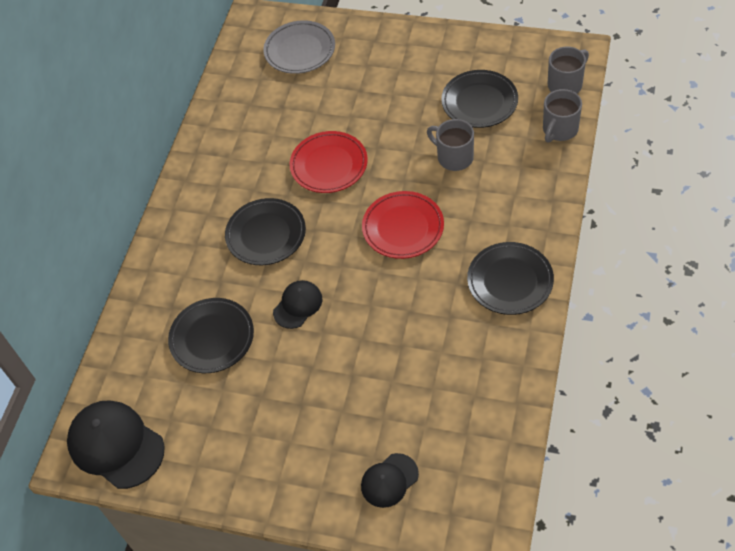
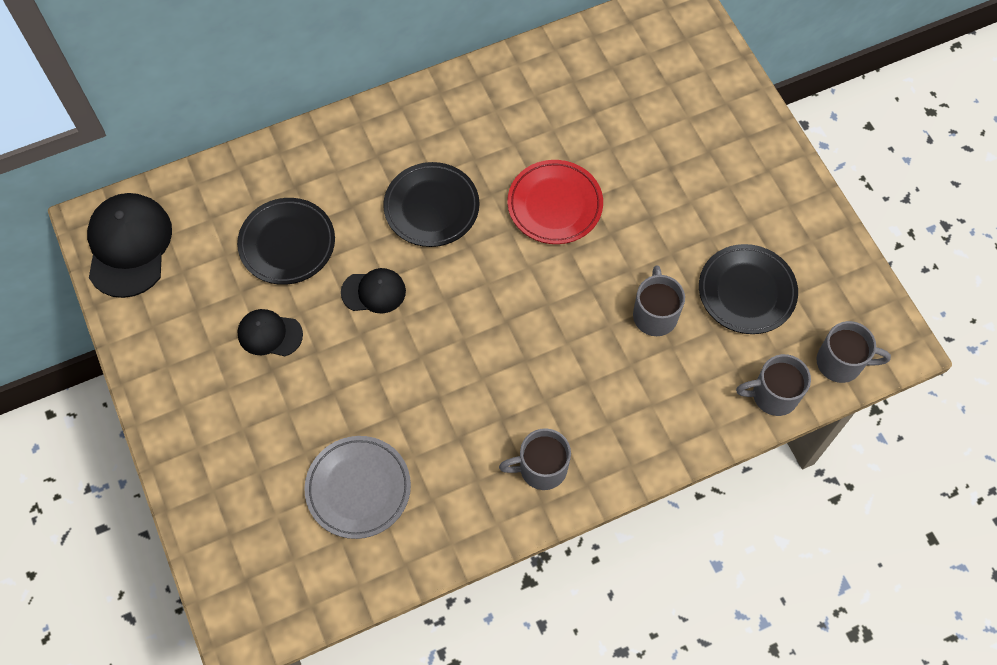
camera: 45 degrees right, 10 degrees up
grey plate [263,20,335,74] -> grey plate moved to [304,436,411,539]
black cap [361,453,419,508] -> black cap moved to [237,309,303,356]
red plate [362,191,444,259] -> none
black plate [467,242,554,315] -> grey mug [499,428,571,490]

